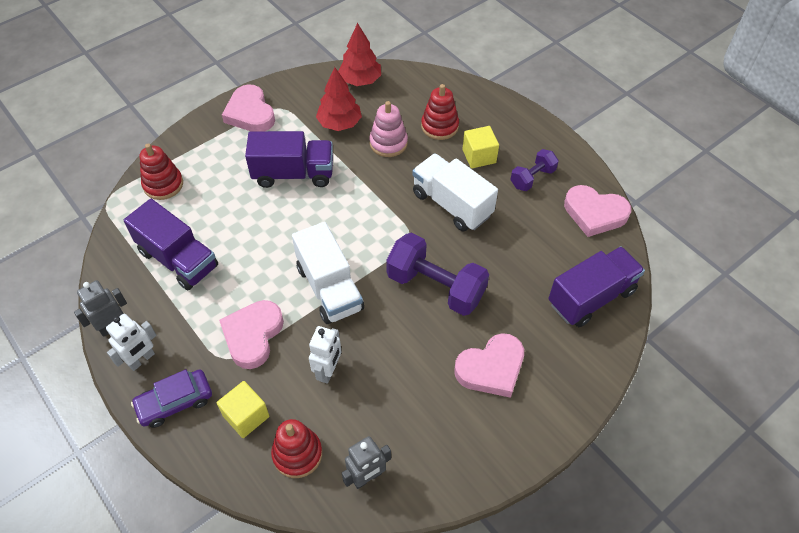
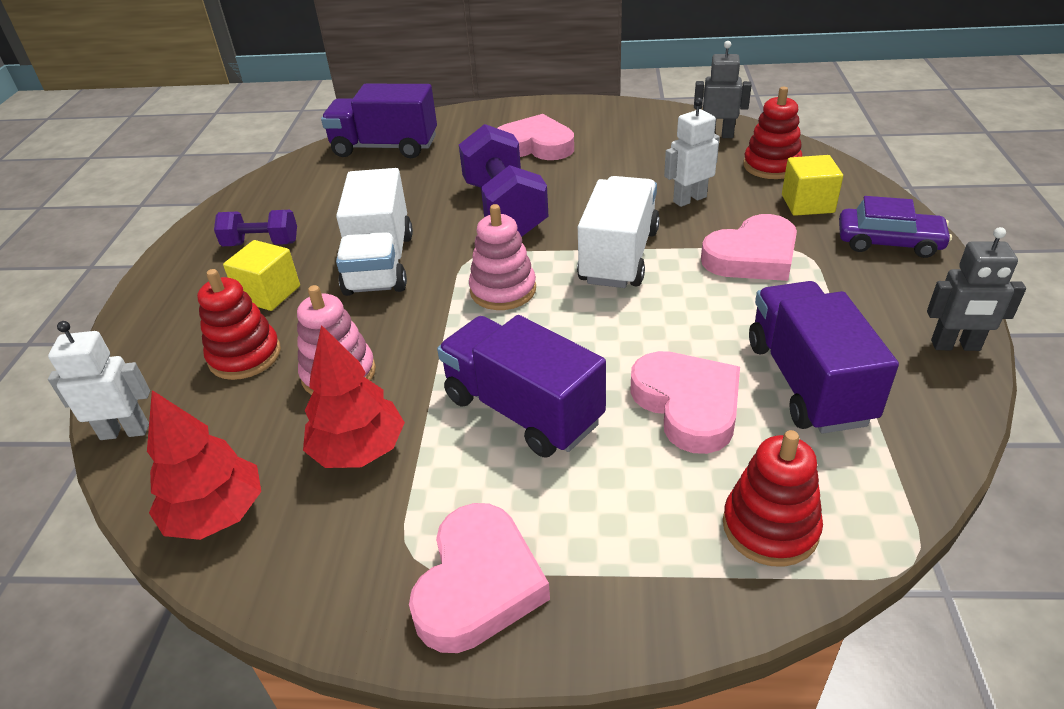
camera: 135 degrees left, 15 degrees down
white robot [106,314,156,371] -> white robot moved to [48,321,150,440]
pink heart [564,185,631,237] -> pink heart moved to [630,351,740,454]
none -> pink stacking toy [469,204,536,310]

